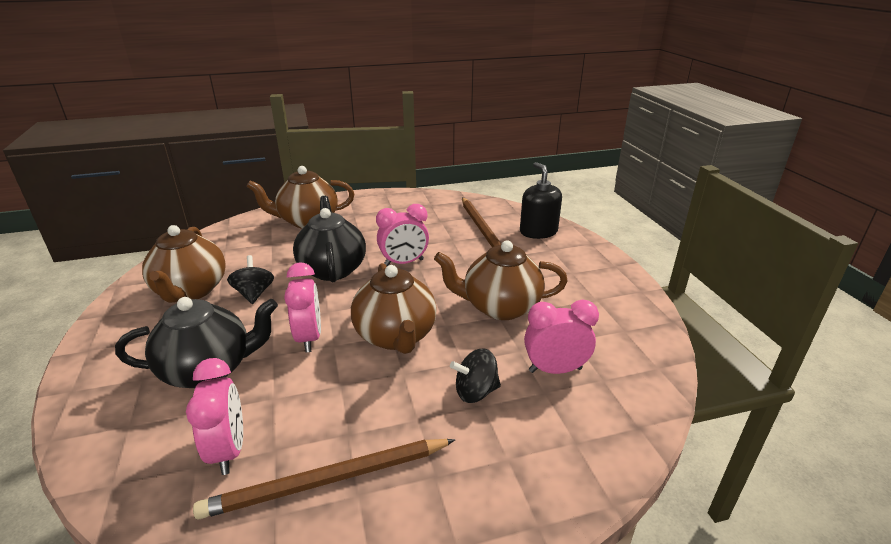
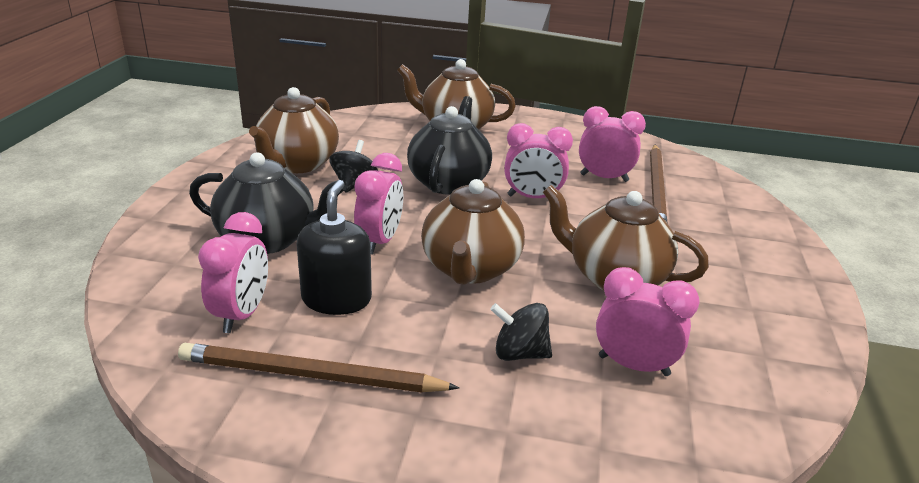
camera: 25 degrees right, 0 degrees up
black soap dispenser [520,162,562,239] -> black soap dispenser moved to [297,180,372,315]
none -> pink clock [579,106,646,182]

